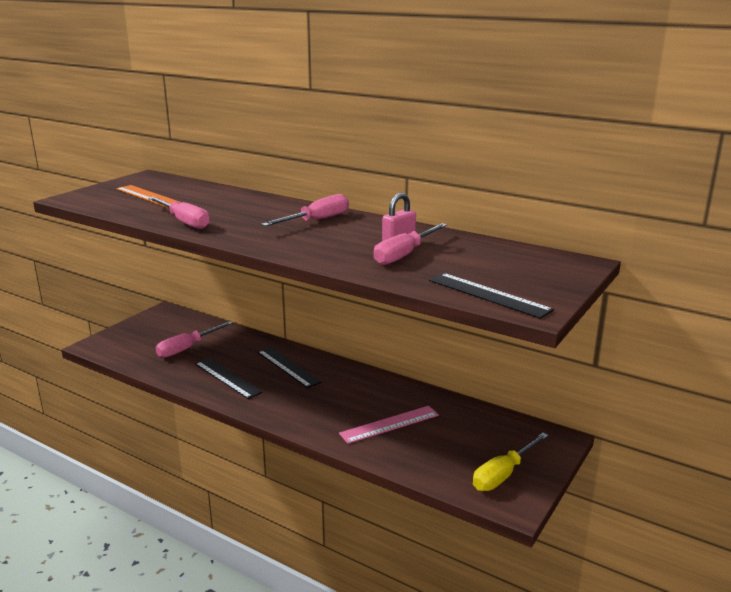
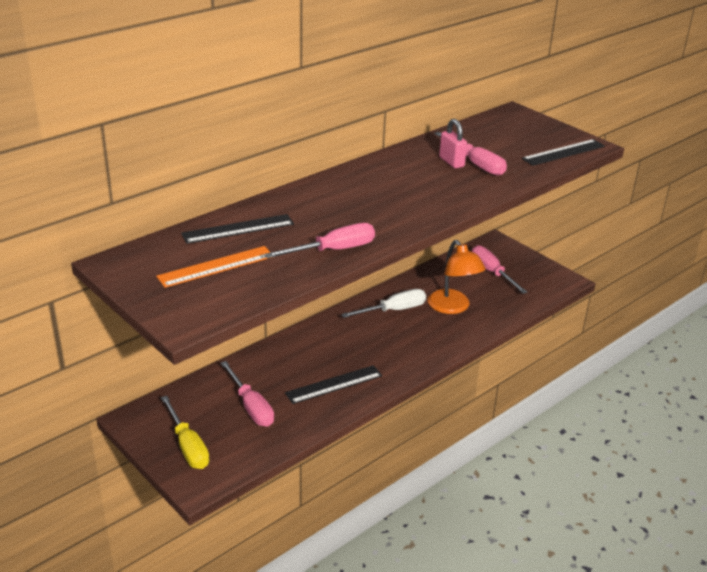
camera: 75 degrees left, 10 degrees up
black ruler [257,347,322,388] -> black ruler moved to [181,214,294,244]
pink screwdriver [261,194,349,226] -> pink screwdriver moved to [472,245,527,294]
pink ruler [339,406,439,444] -> orange lamp [428,240,486,314]
yellow screwdriver [473,433,549,491] -> yellow screwdriver moved to [161,396,209,469]
none -> white screwdriver [341,289,426,318]

